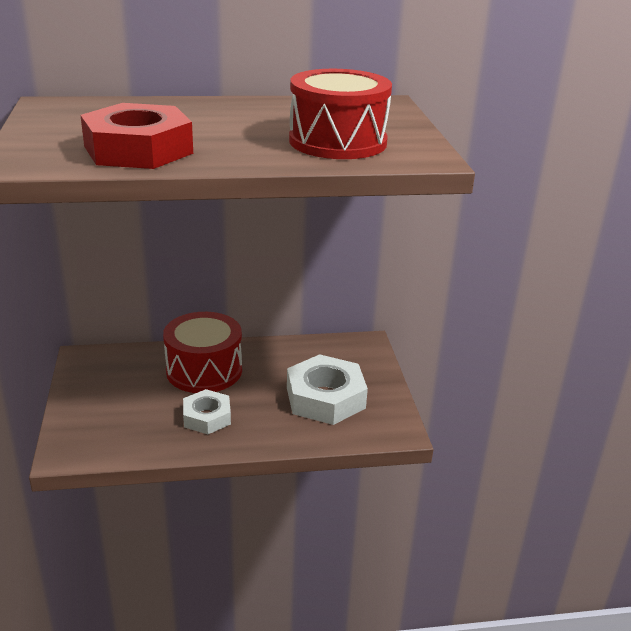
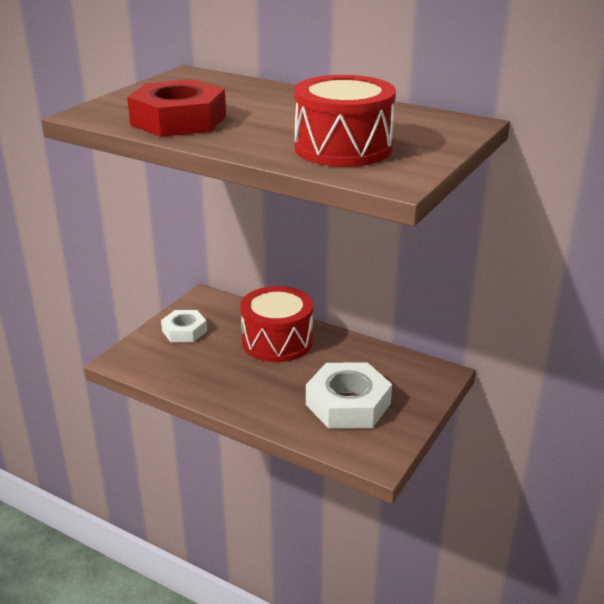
camera: 40 degrees right, 0 degrees up
white nut [183,389,231,434] -> white nut moved to [161,310,207,342]

